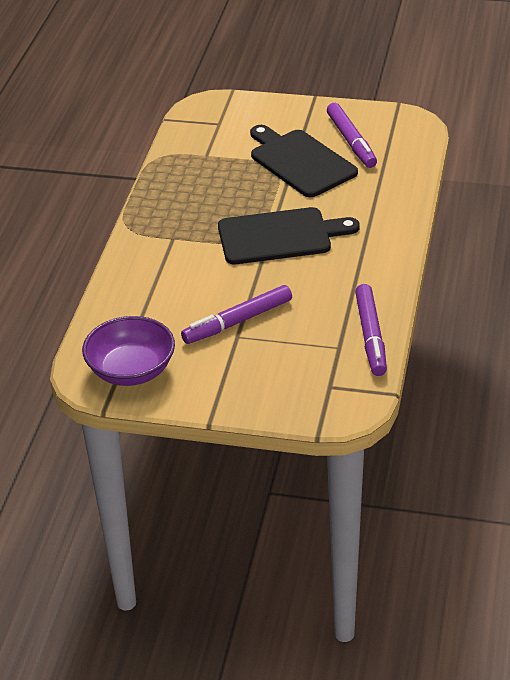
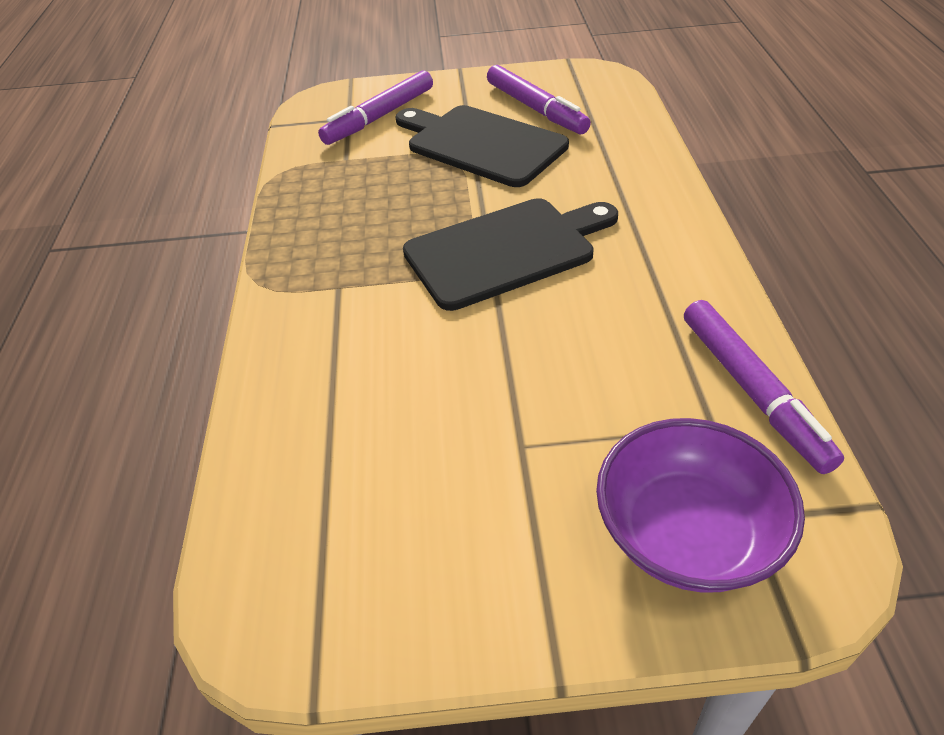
camera: 15 degrees left, 5 degrees up
purple bowl [82,316,175,386] -> purple bowl moved to [596,418,805,593]
purple marker [181,285,292,344] -> purple marker moved to [318,71,433,145]

